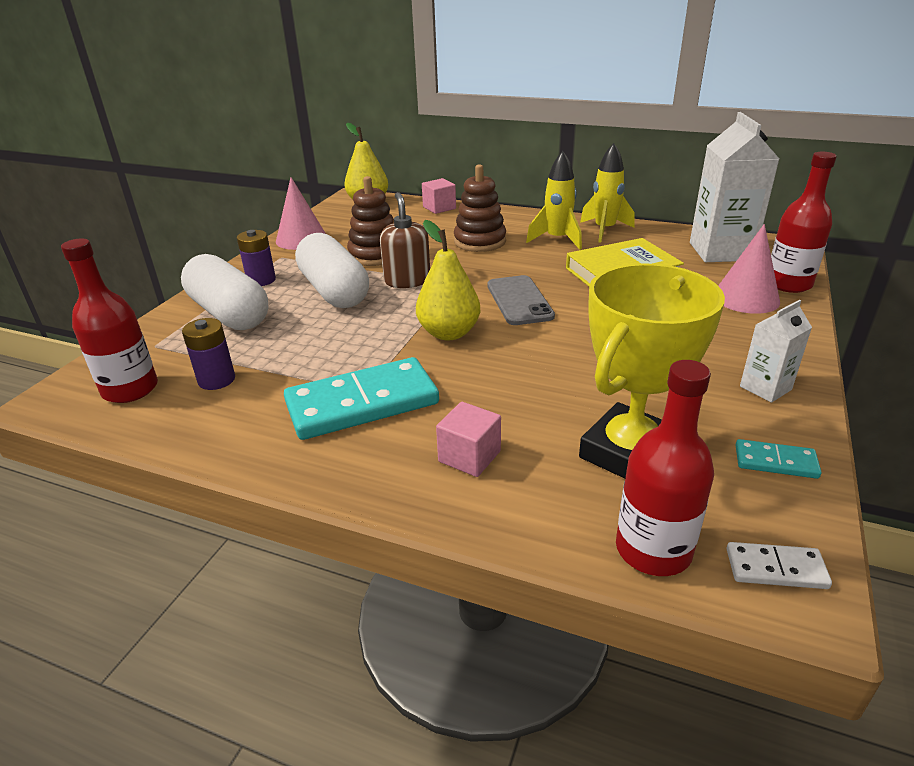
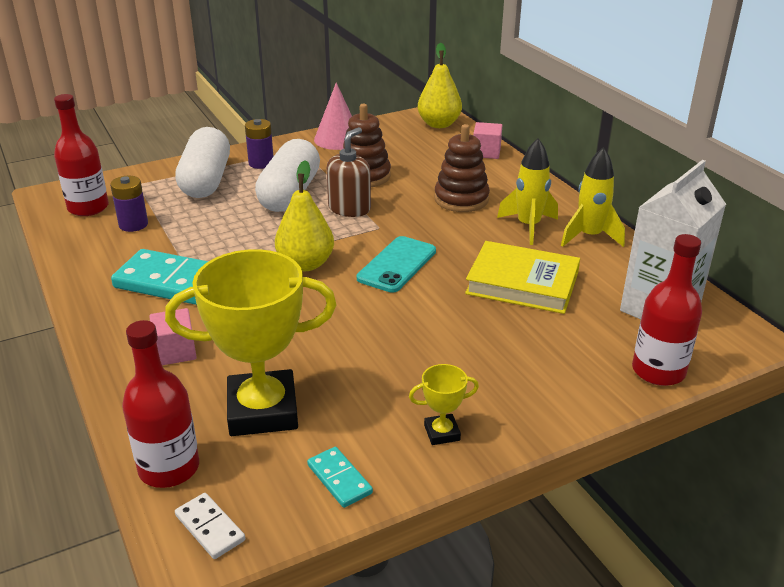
camera: 40 degrees right, 0 degrees up
grey phone [487,275,555,325] -> turquoise phone [357,236,436,293]
pink cone [718,224,780,314] -> none
white carton [740,300,812,403] -> yellow trophy [409,364,479,445]

